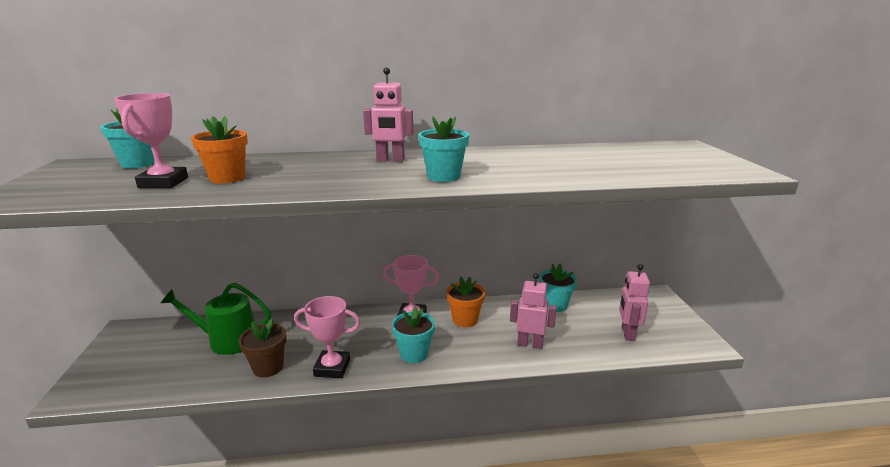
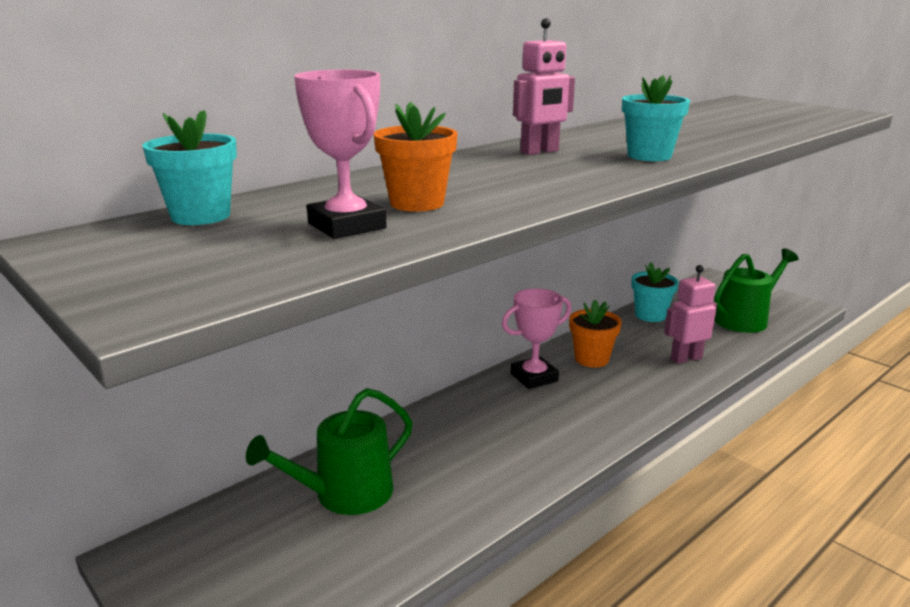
camera: 35 degrees left, 0 degrees up
brown flower pot [238,319,286,378] -> none
pink trophy [294,296,361,378] -> none
turquoise flower pot [392,307,435,363] -> none
pink robot [619,264,650,341] -> green watering can [714,249,799,333]

